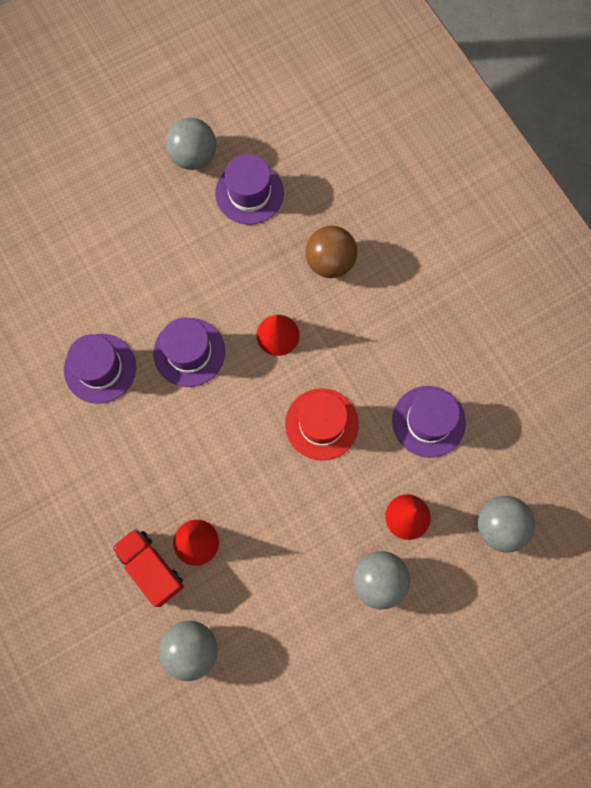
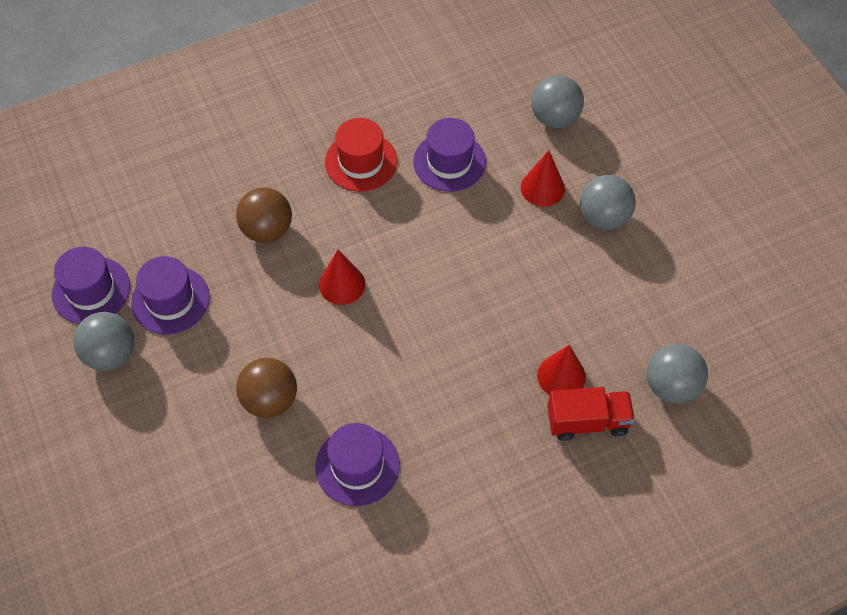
camera: 85 degrees left, 15 degrees down
red truck [112,528,184,607] -> red truck turned 150 degrees counterclockwise [547,387,635,441]
purple hat [153,318,225,387] -> purple hat moved to [52,247,130,324]
red hat [285,388,359,461] -> red hat moved to [325,118,397,192]
none -> brown ball [236,358,297,418]

